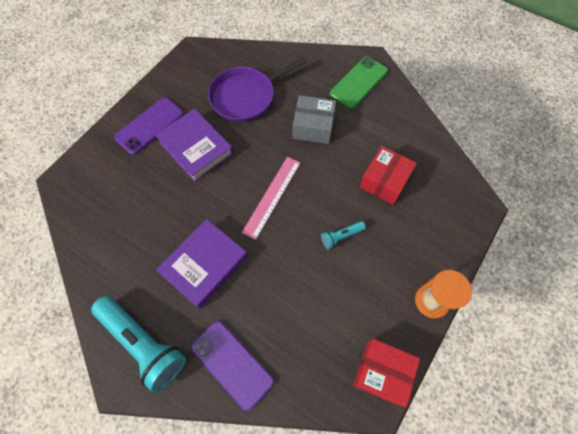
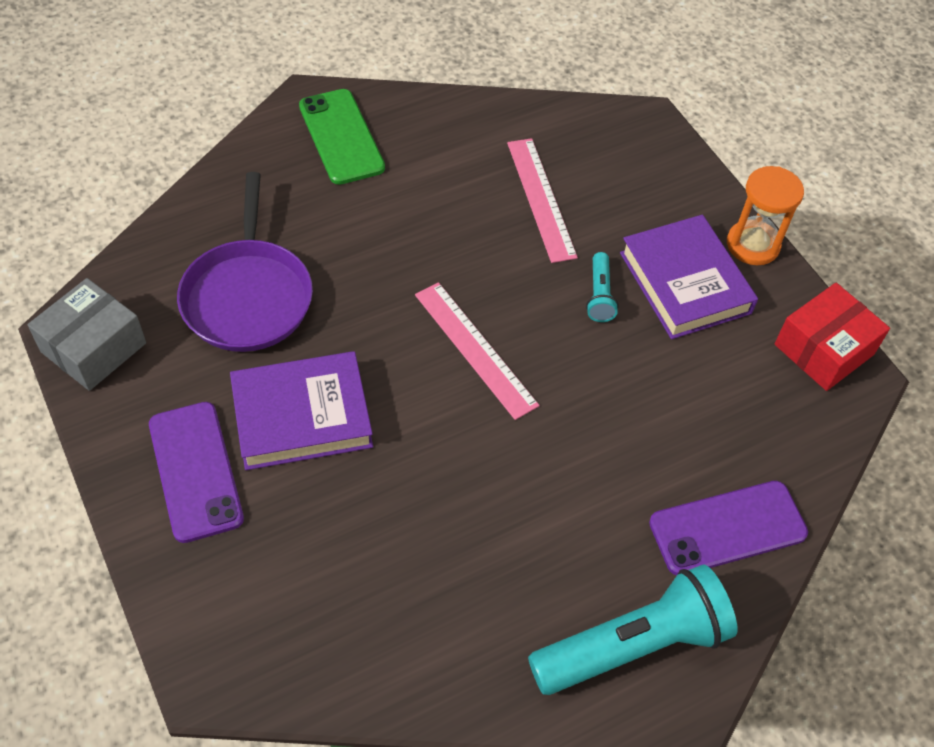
camera: 65 degrees left, 10 degrees down
purple book [156,219,248,309] -> purple book moved to [620,215,758,339]
grey box [293,95,336,144] -> grey box moved to [27,278,146,391]
red box [360,146,417,205] -> pink ruler [507,138,578,263]

